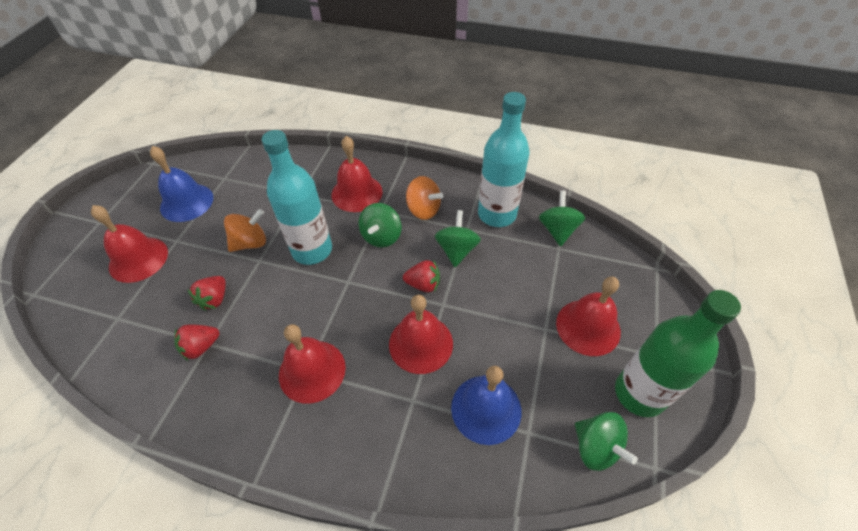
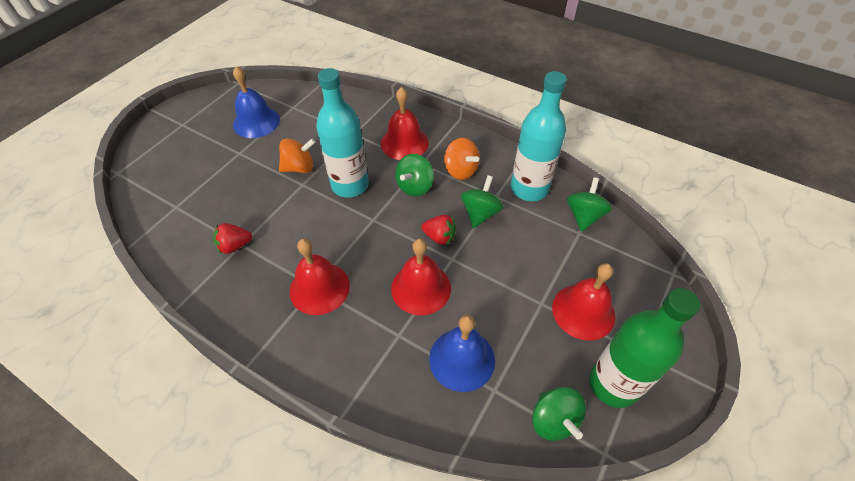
camera: 15 degrees right, 0 degrees up
red bell [91,205,168,283] -> none
red strawberry [187,276,226,311] -> none

